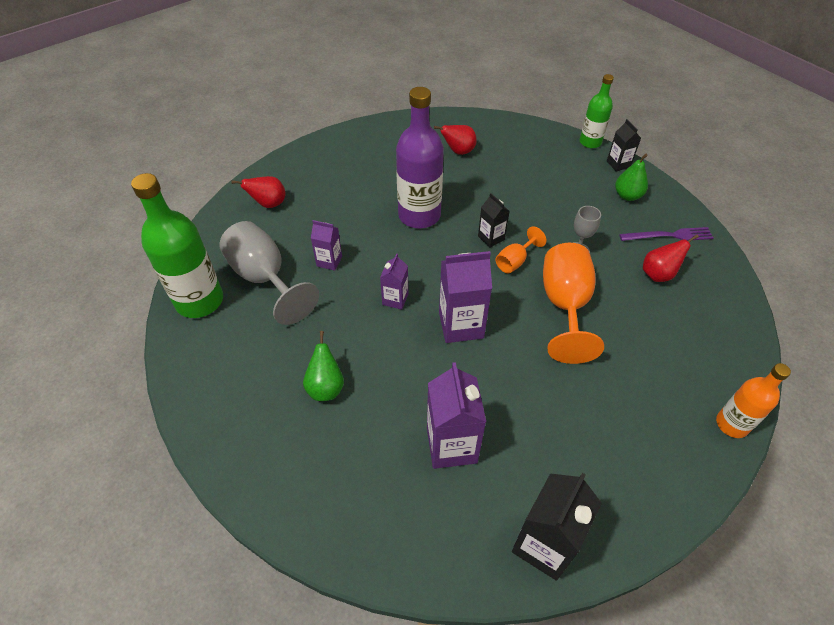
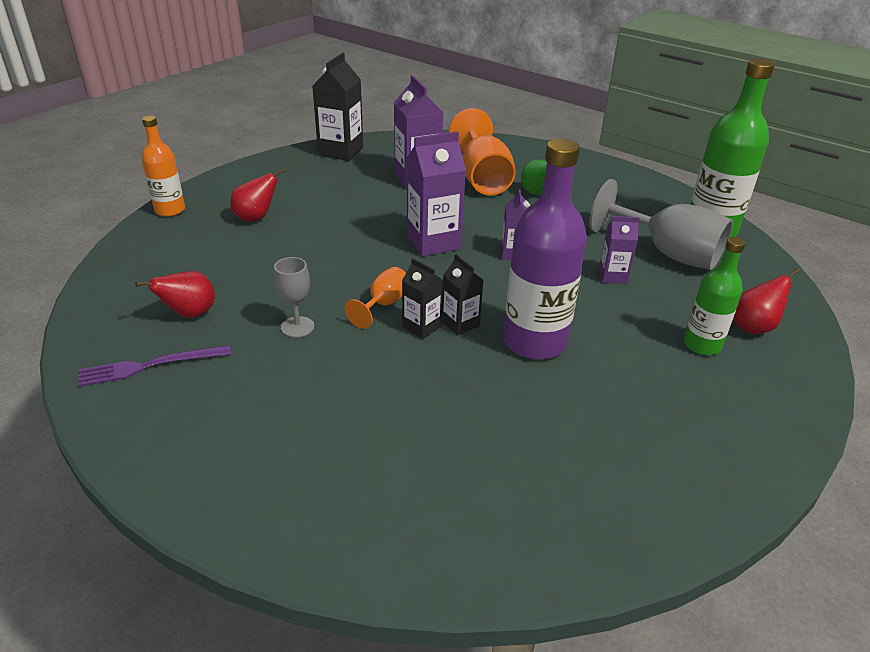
camera: 165 degrees right, 15 degrees down
red pear [434,125,477,155] -> red pear moved to [230,168,285,222]
orange goblet [543,243,604,364] -> orange goblet moved to [449,108,516,195]
green bottle [580,74,614,148] -> green bottle moved to [683,237,746,355]
black carton [607,119,641,171] -> black carton moved to [442,255,483,335]
green pear [615,153,648,201] -> none

